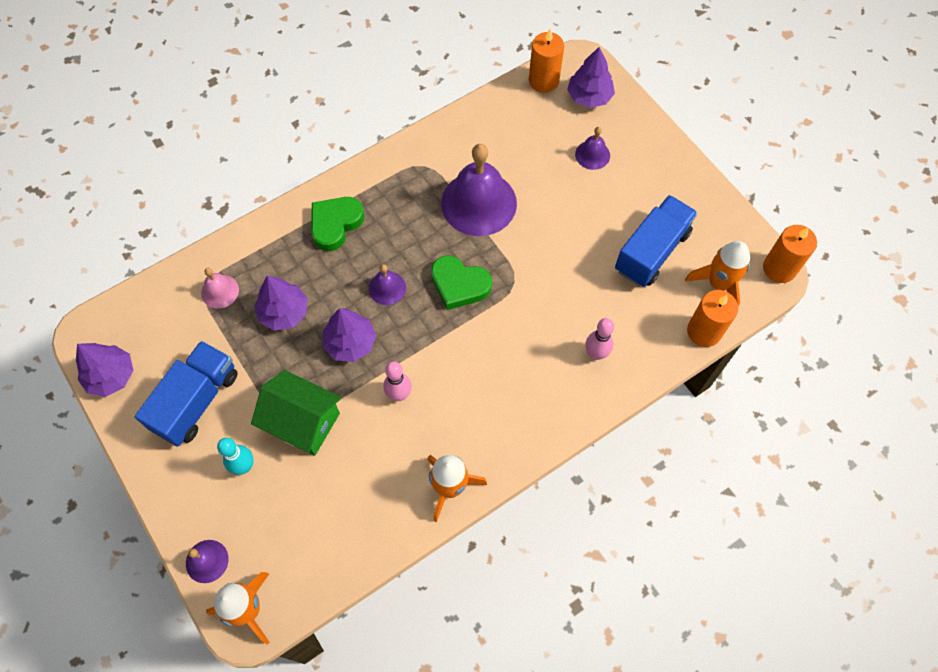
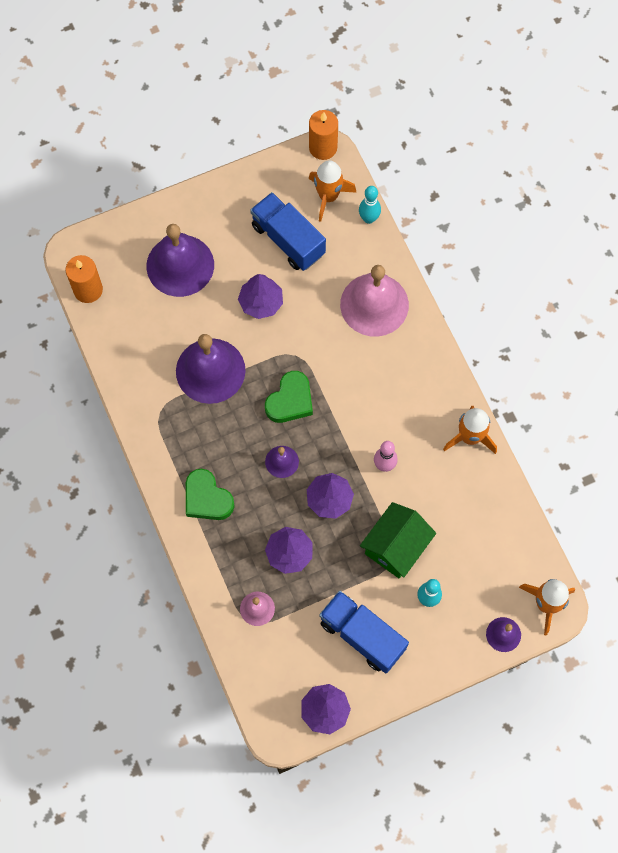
camera: 80 degrees left, 5 degrees up
purple tree [567,47,615,108] -> purple tree moved to [238,274,283,319]
purple bell [575,127,610,170] -> purple bell [146,224,214,297], size x2.11
pink bowling pin [586,318,614,360] -> pink bell [340,265,409,337]
orange candle [687,290,738,347] -> turquoise bowling pin [359,186,381,224]

